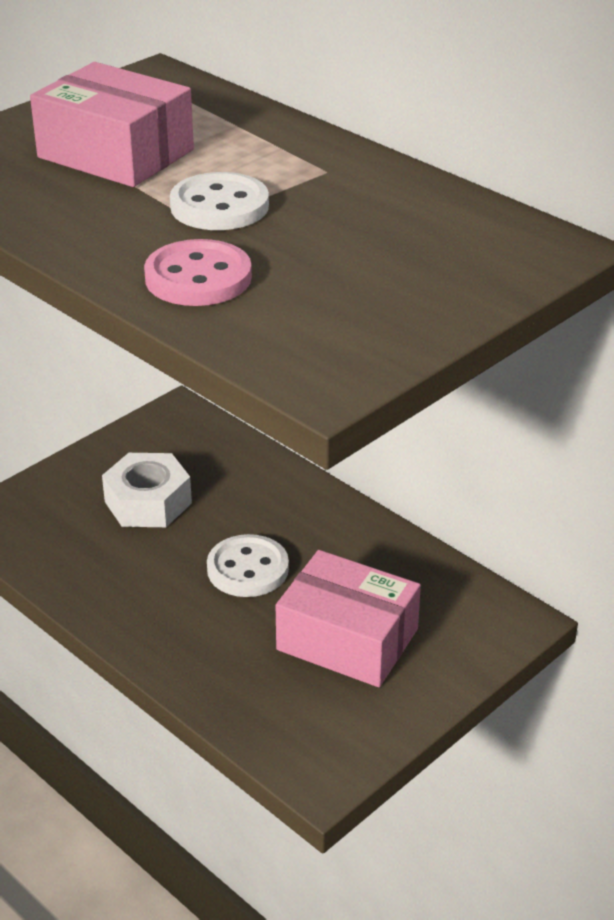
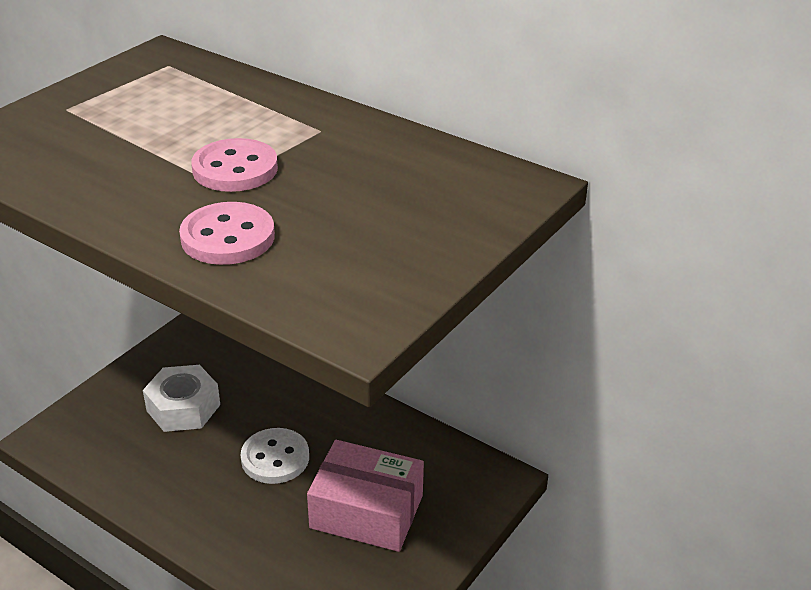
camera: 10 degrees left, 0 degrees up
pink box [30,62,194,187] -> none
white button [170,172,269,230] -> pink button [191,138,278,192]

